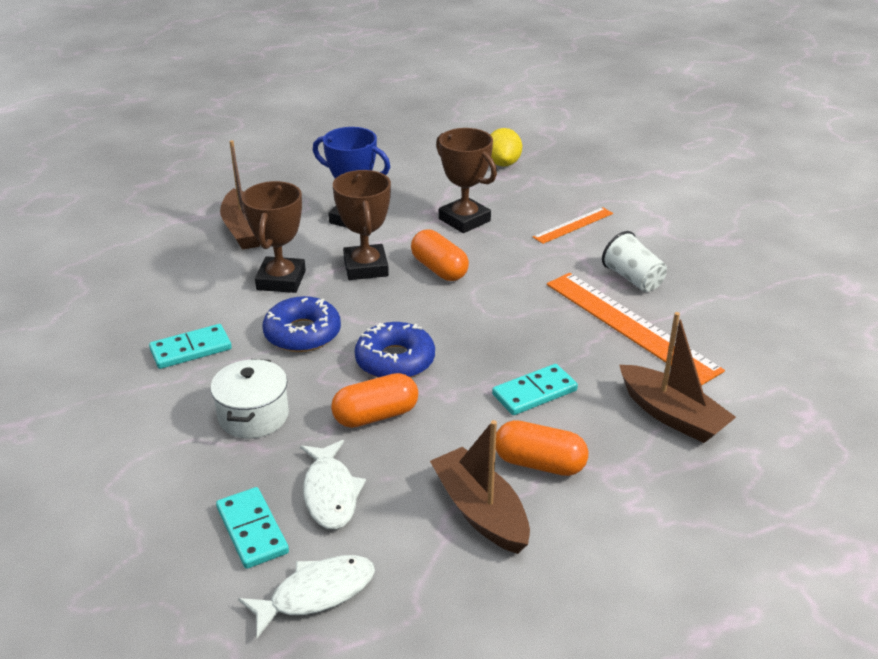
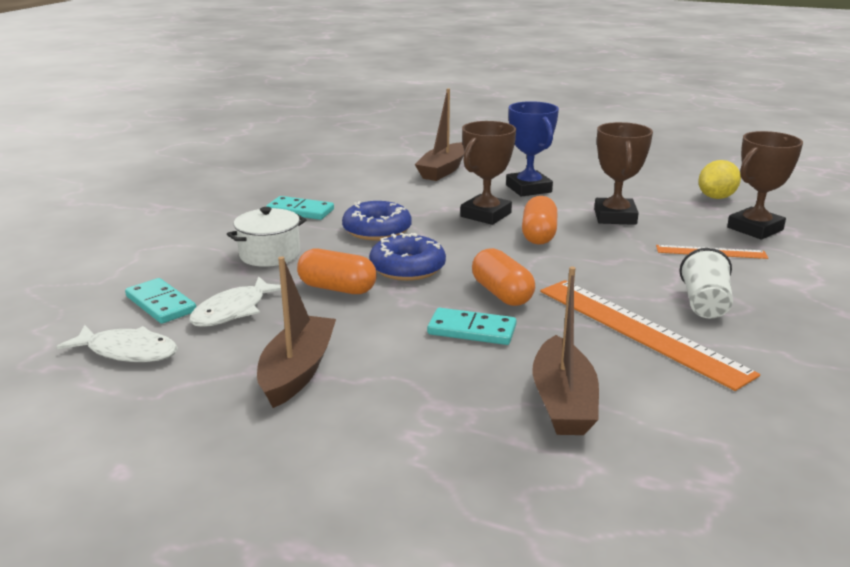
camera: 45 degrees right, 10 degrees down
turquoise domino [216,487,289,569] -> turquoise domino turned 60 degrees counterclockwise [125,278,196,324]
brown trophy [242,181,306,293] -> brown trophy moved to [727,131,803,239]
orange capsule [496,420,589,476] -> orange capsule moved to [472,248,535,306]
orange ruler [547,273,725,386] -> orange ruler turned 45 degrees counterclockwise [540,280,760,391]

